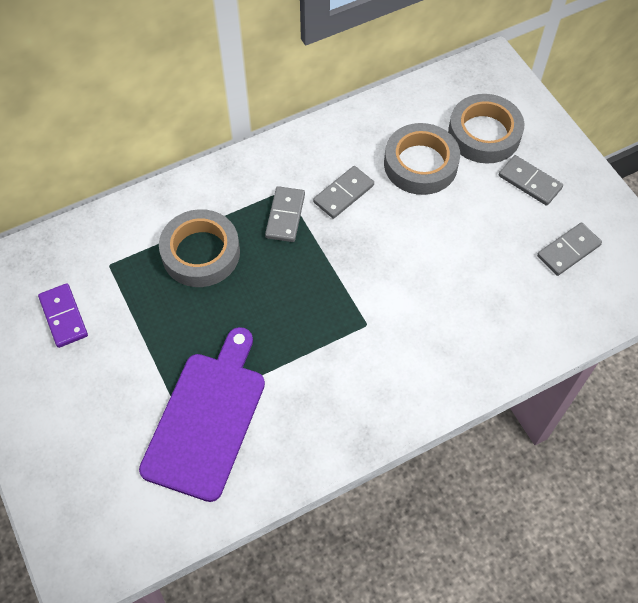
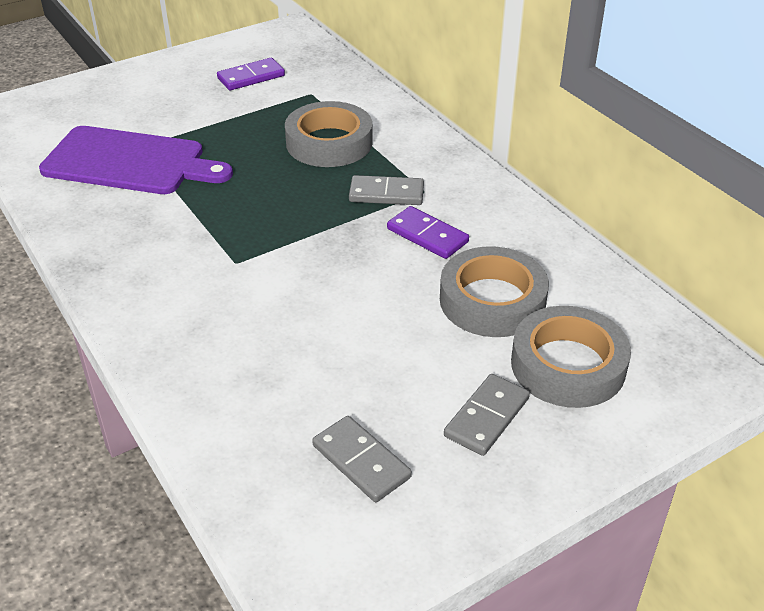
camera: 85 degrees right, 20 degrees down
grey domino [313,166,374,219] -> purple domino [387,206,469,259]

